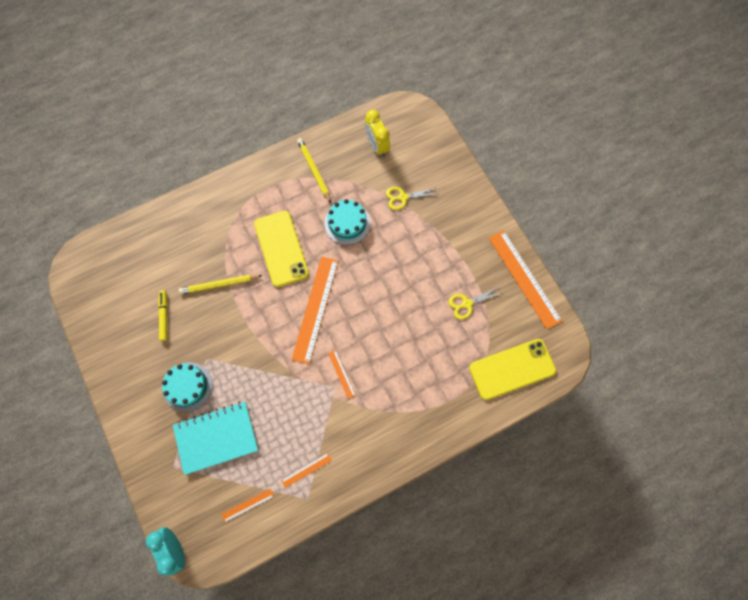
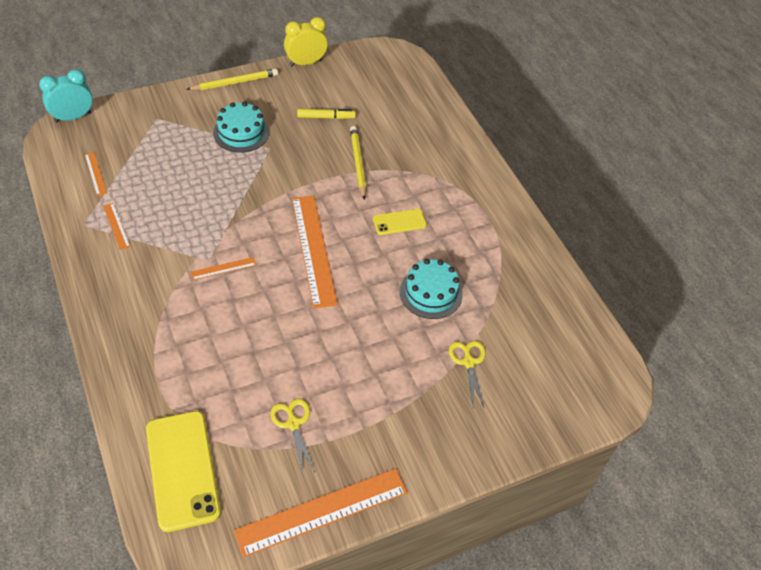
camera: 90 degrees right, 20 degrees down
turquoise notebook [173,402,258,475] -> none
yellow phone [254,211,309,287] -> yellow phone [373,209,427,235], size x0.52
orange ruler [291,257,338,364] -> orange ruler turned 60 degrees clockwise [292,196,338,308]
yellow pencil [297,138,331,203] -> yellow pencil moved to [186,68,278,90]
yellow clock [365,110,390,157] -> yellow clock moved to [284,17,328,66]

